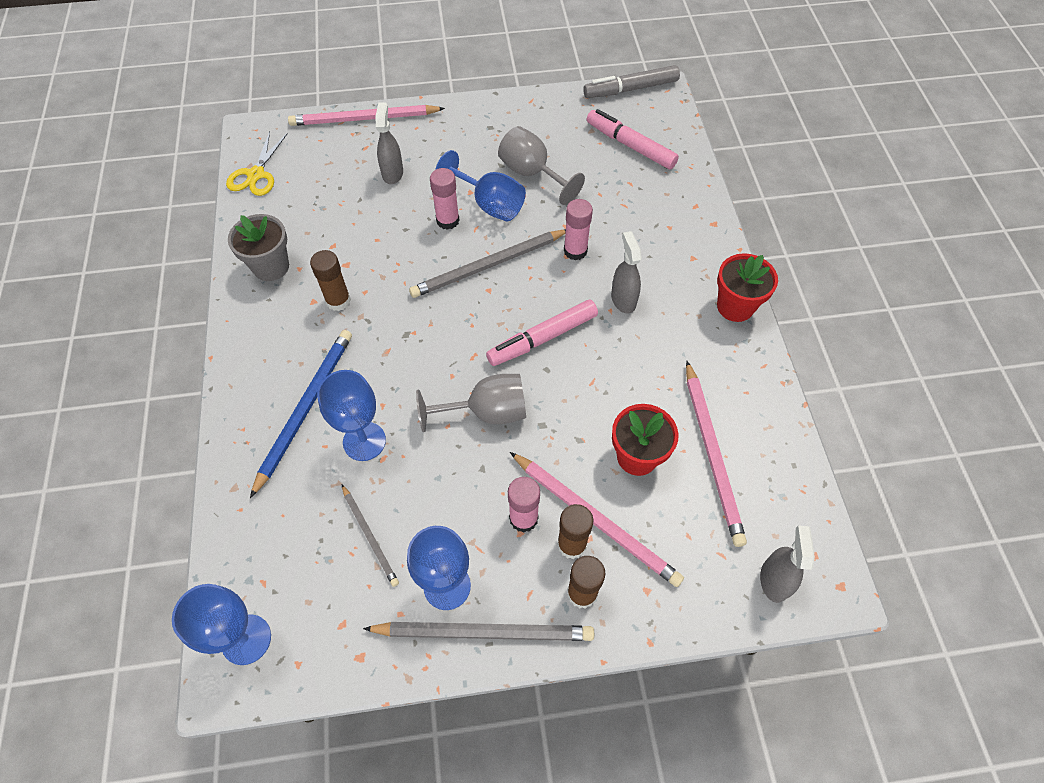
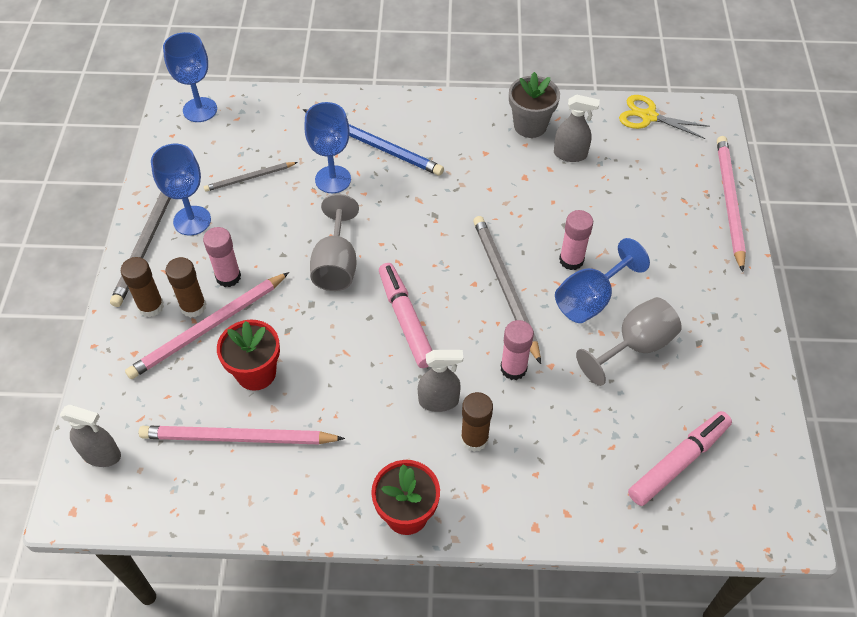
camera: 100 degrees right, 5 degrees down
brown glue stick [310,250,351,311] -> brown glue stick moved to [461,392,493,452]
grey spray bottle [375,102,403,184] -> grey spray bottle moved to [554,94,600,162]
grey marker [583,65,680,98] -> none

